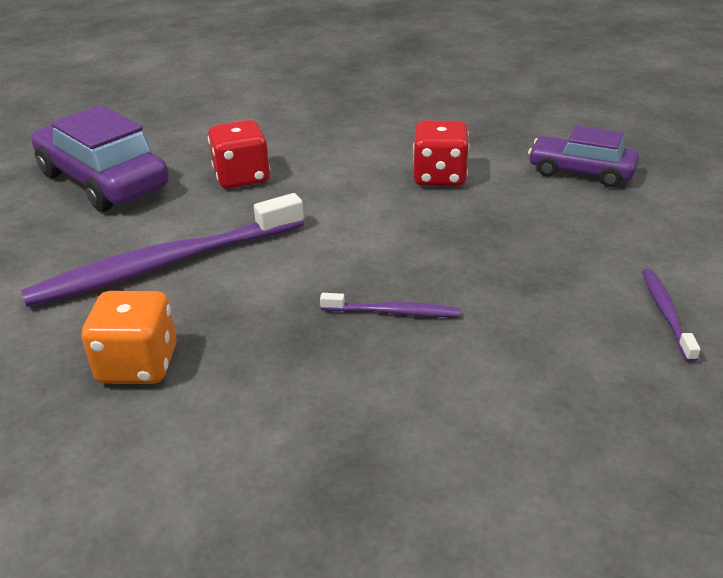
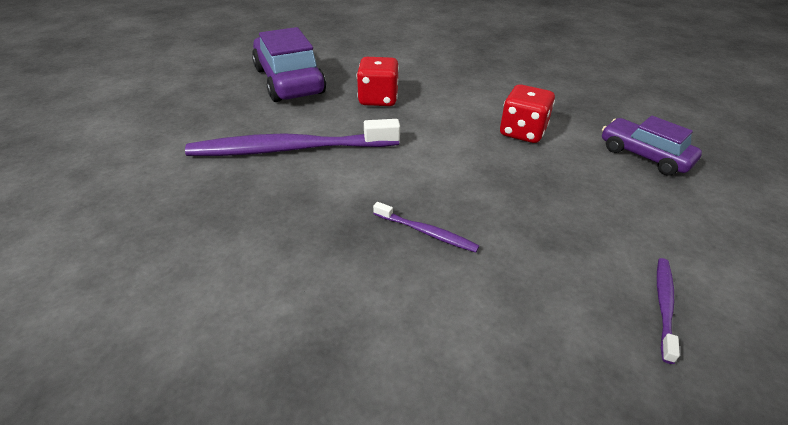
camera: 20 degrees right, 5 degrees up
orange dice [82,291,177,384] -> none

